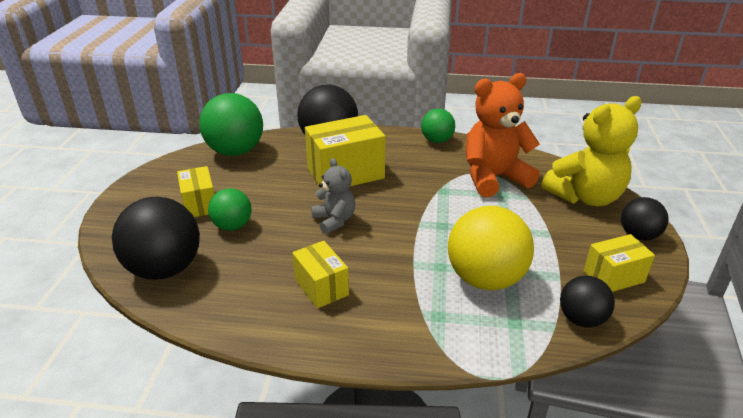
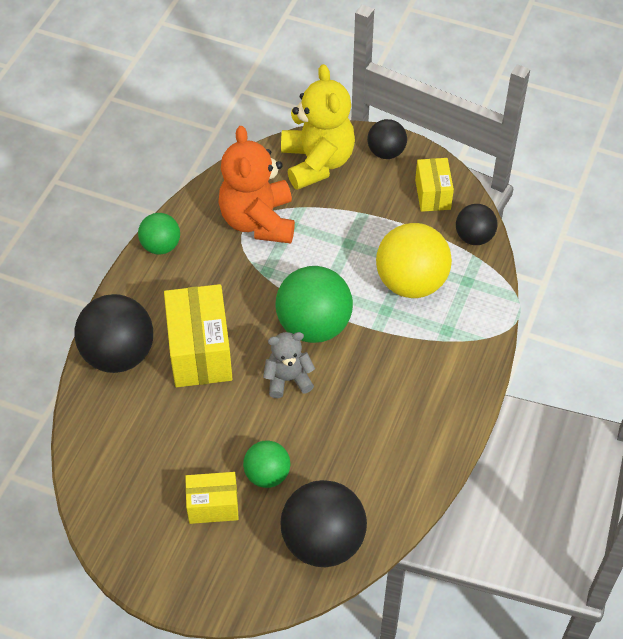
camera: 75 degrees left, 20 degrees up
green ball [199,93,263,156] -> green ball moved to [276,266,353,343]
yellow box [292,241,349,309] -> none

